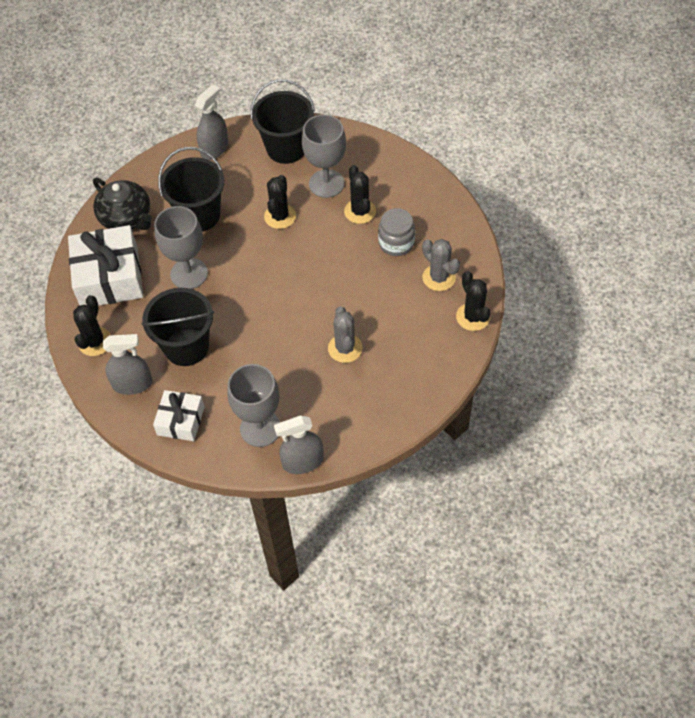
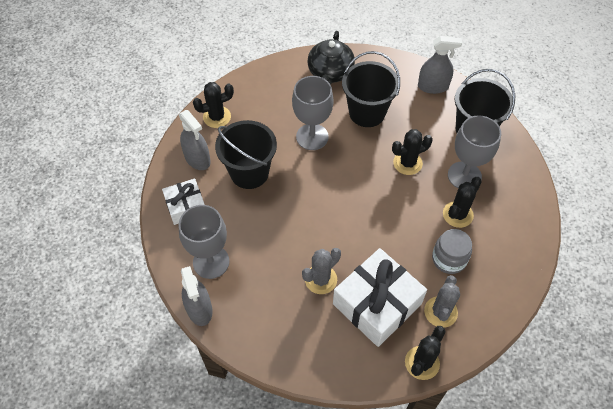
camera: 55 degrees right, 0 degrees up
white gift [68,225,143,306] -> white gift moved to [333,248,427,347]
grey spray bottle [274,415,324,474] -> grey spray bottle turned 150 degrees counterclockwise [181,266,213,326]

